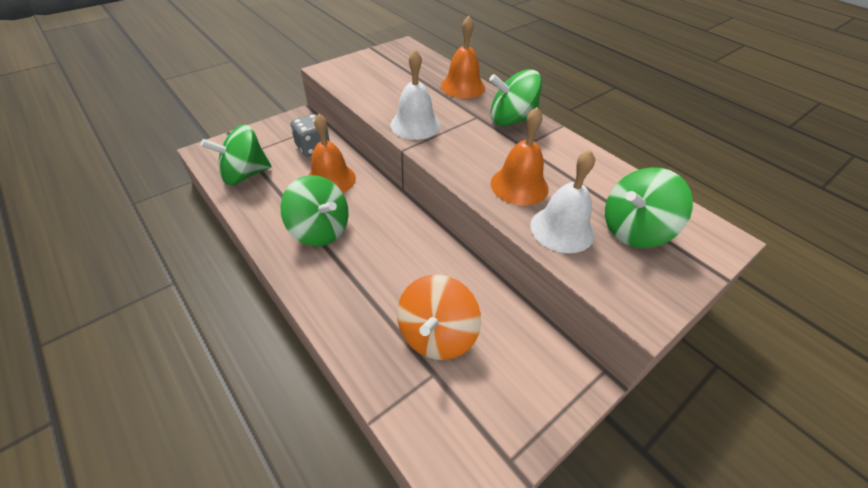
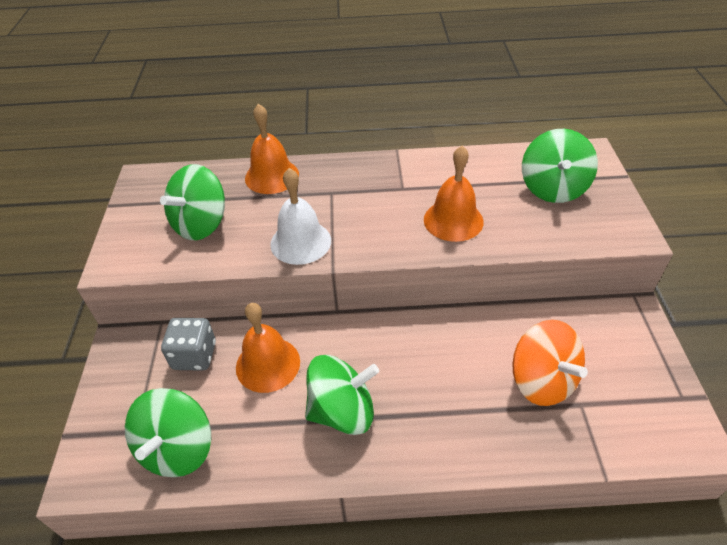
camera: 50 degrees left, 0 degrees up
green spinning top [489,69,542,126] -> green spinning top moved to [160,164,225,240]
white bell [530,150,595,253] -> none

